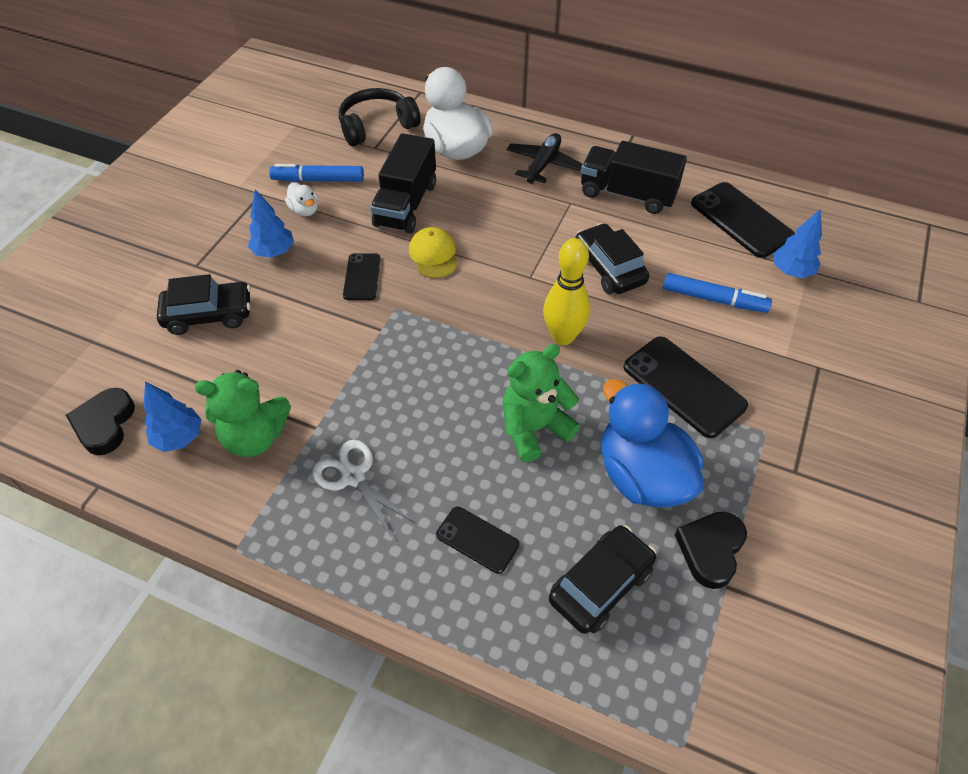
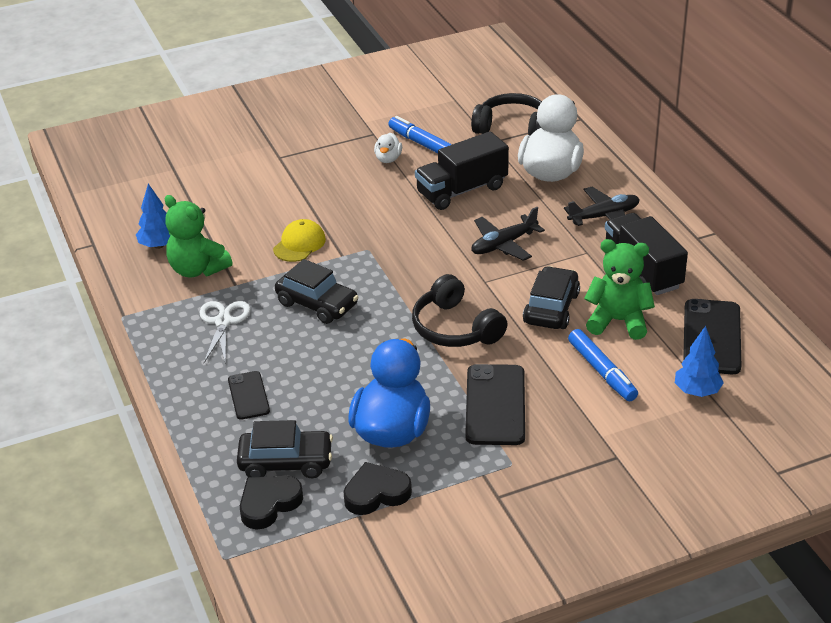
camera: 45 degrees right, 15 degrees down
black heart [66,388,135,455] -> black heart moved to [240,476,303,529]
black car [157,274,251,335] -> black car moved to [275,259,359,324]
blue tree [248,189,294,258] -> none
black phone [343,253,380,300] -> none
yellow cap [409,227,458,279] -> yellow cap moved to [273,219,326,262]
green teddy bear [503,344,580,462] -> green teddy bear moved to [584,239,655,340]
yellow bowling pin [543,238,590,345] -> black headphones [412,274,507,347]
none -> black plane [471,207,545,261]

